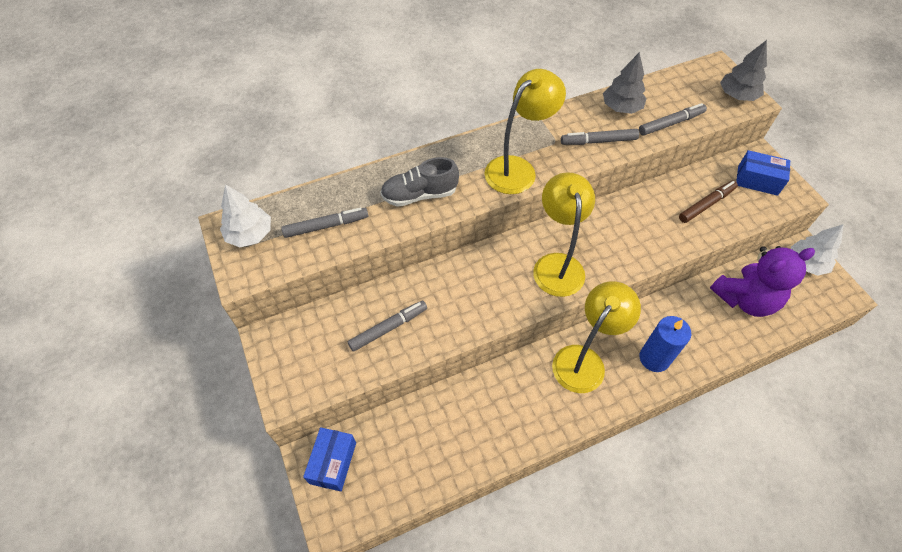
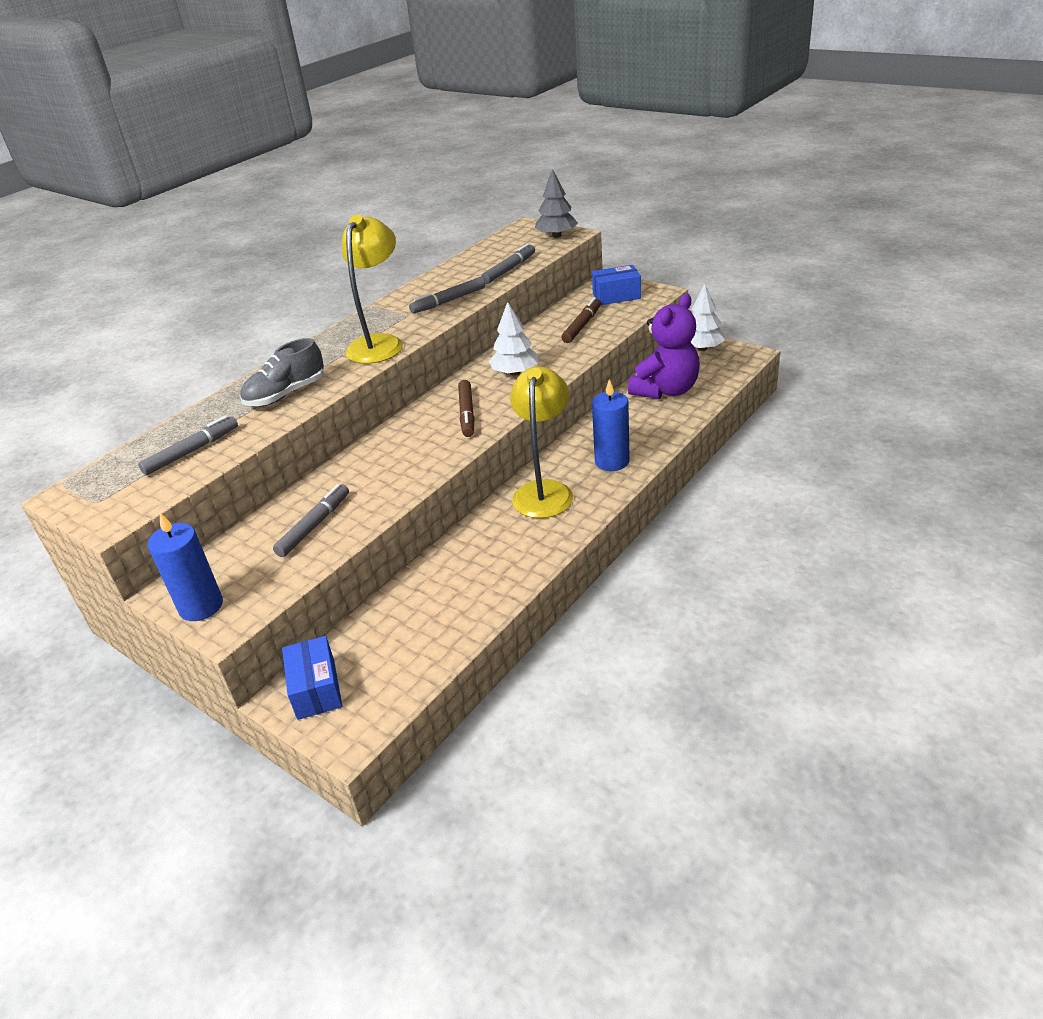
camera: 25 degrees left, 20 degrees down
white tree [220,184,271,247] -> white tree moved to [489,302,538,376]
yellow lamp [533,172,595,297] -> brown marker [458,380,475,437]
grey tree [603,52,647,114] -> none
none -> blue candle [148,513,223,621]

